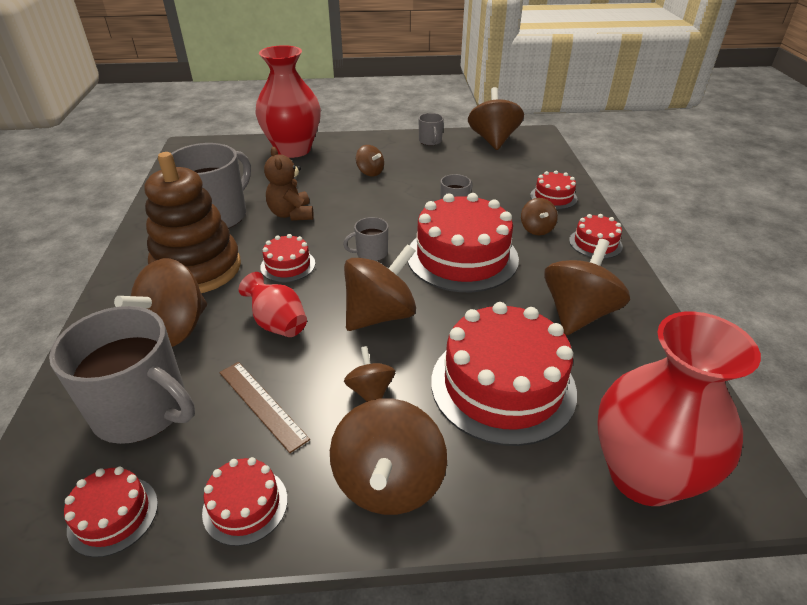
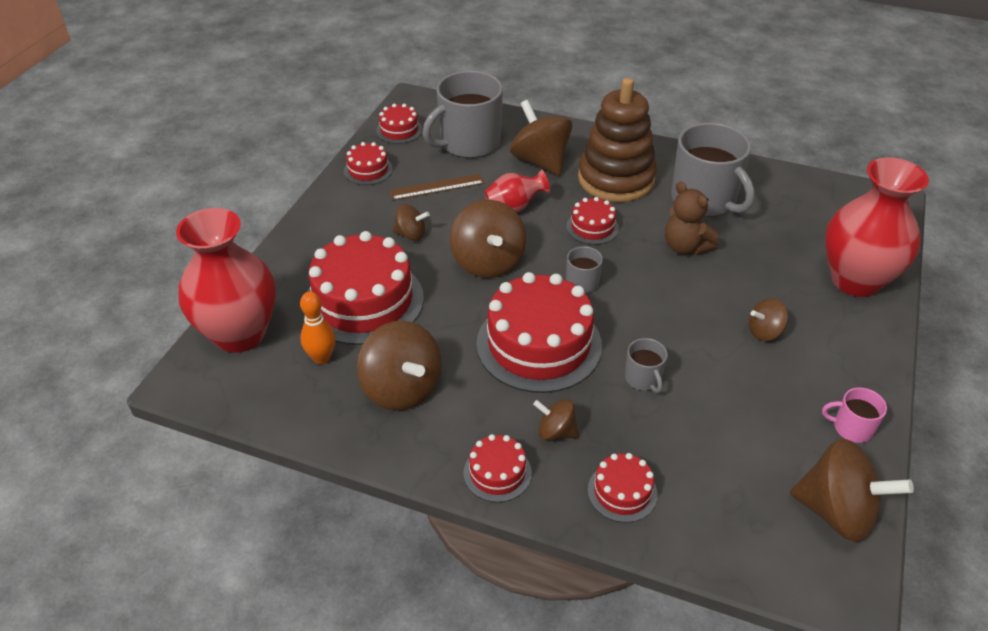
camera: 115 degrees right, 5 degrees up
brown teddy bear [264,147,314,221] -> brown teddy bear turned 135 degrees counterclockwise [665,182,718,255]
brown spinning top [330,398,447,515] -> none
grey mug [419,113,444,146] -> pink mug [822,387,887,443]
none -> orange bowling pin [300,292,336,364]

